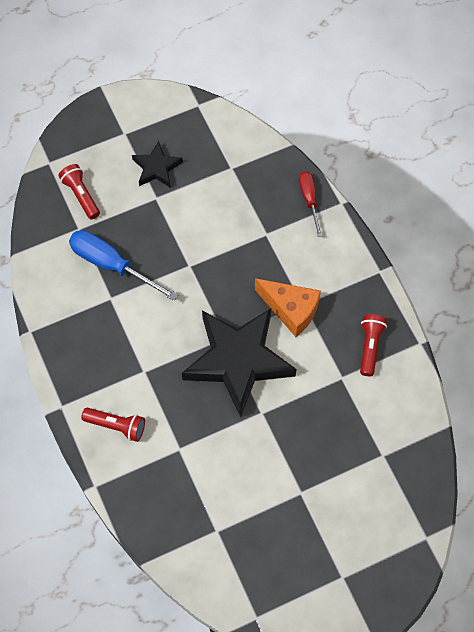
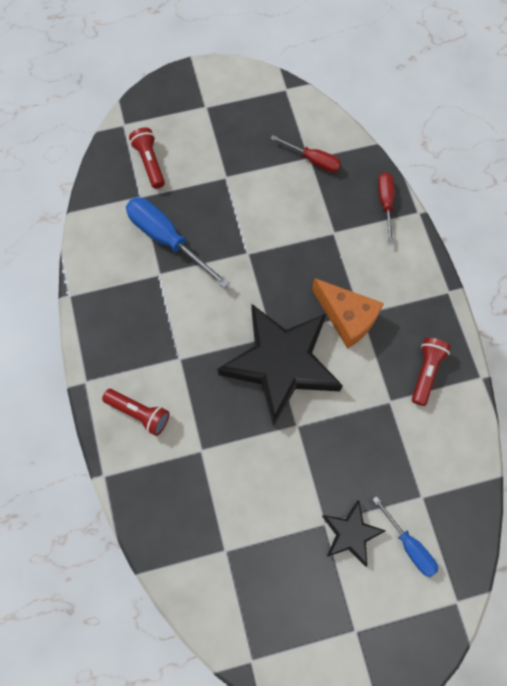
camera: 10 degrees right, 5 degrees up
black star [132,141,183,188] -> black star moved to [322,500,386,567]
none -> red screwdriver [270,135,341,173]
none -> blue screwdriver [372,496,438,577]

